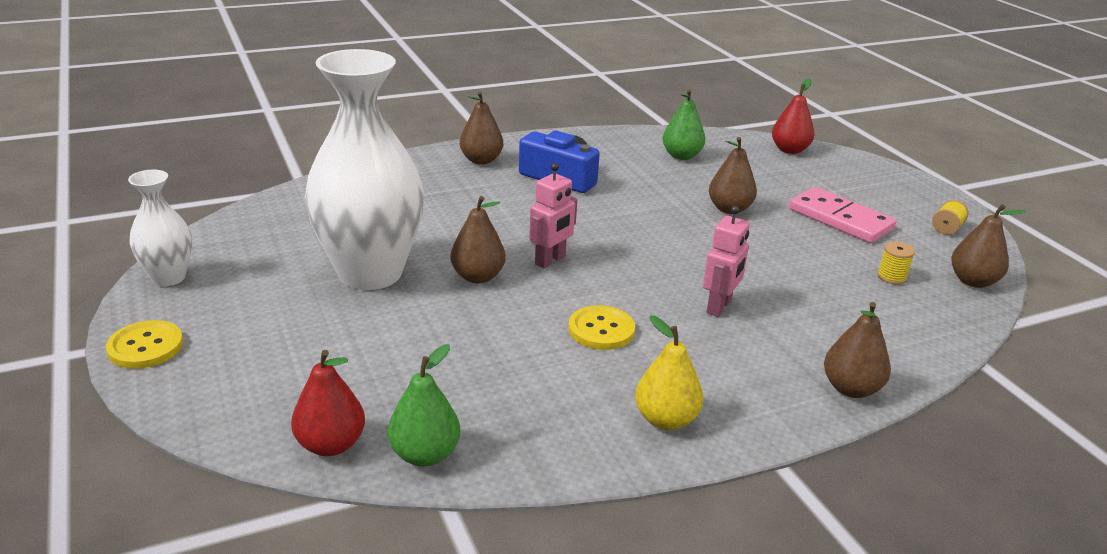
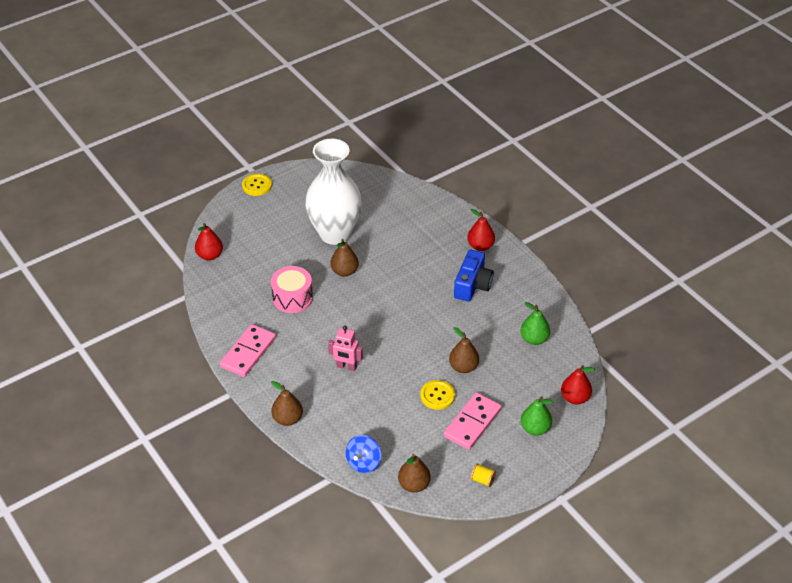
camera: 80 degrees right, 15 degrees up
white vase [128,170,192,286] -> none
green pear [387,344,460,467] -> green pear moved to [521,396,553,436]
brown pear [460,92,503,164] -> red pear [467,209,495,251]
pink robot [529,163,577,268] -> none
yellow button [568,305,635,350] -> yellow button moved to [420,380,455,410]
yellow pear [635,315,703,430] -> pink domino [220,324,276,377]
yellow spool [877,241,915,285] -> none
none -> pink drum [271,266,313,313]
none -> blue spinning top [345,435,382,473]

